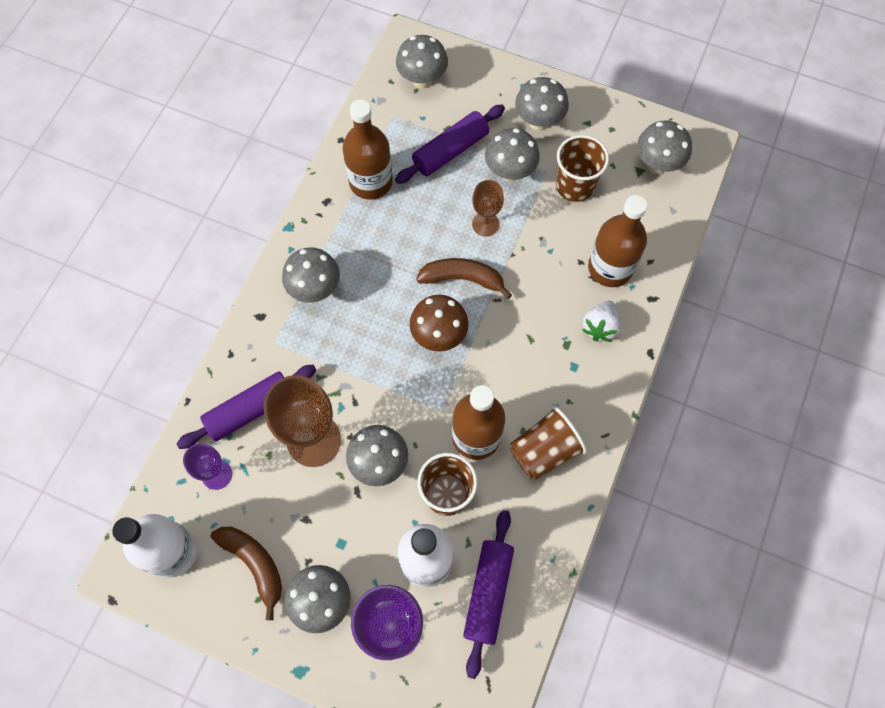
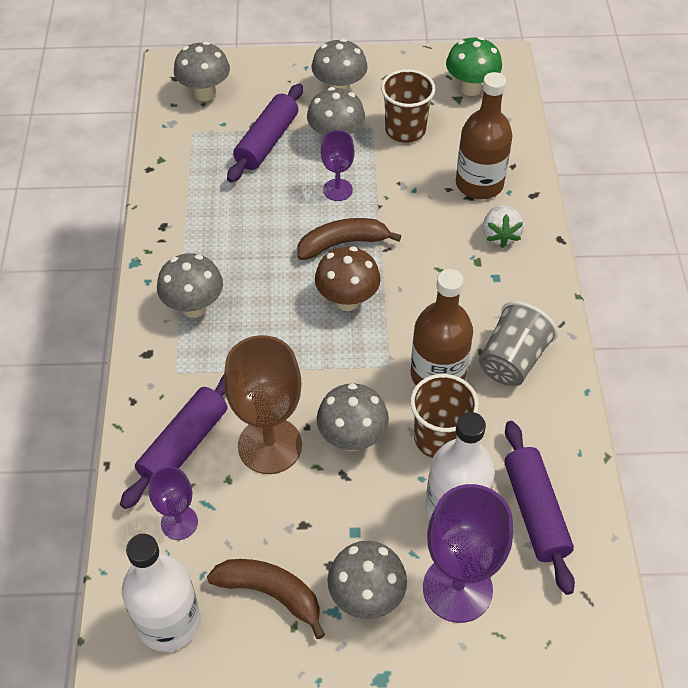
camera: 25 degrees left, 15 degrees down
brown bottle [343,100,393,200] -> none
brown goblet [472,180,504,236] -> purple goblet [321,130,355,201]
brown cup [510,406,587,480] -> grey cup [479,301,558,386]
grey mushroom [637,121,692,174] -> green mushroom [446,37,502,96]

